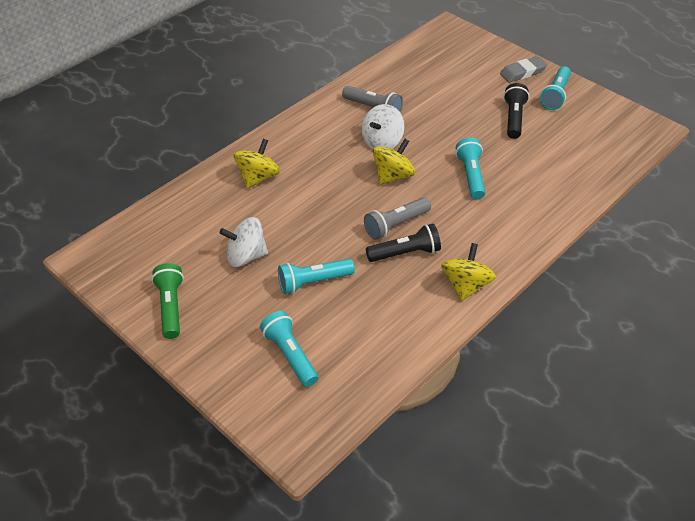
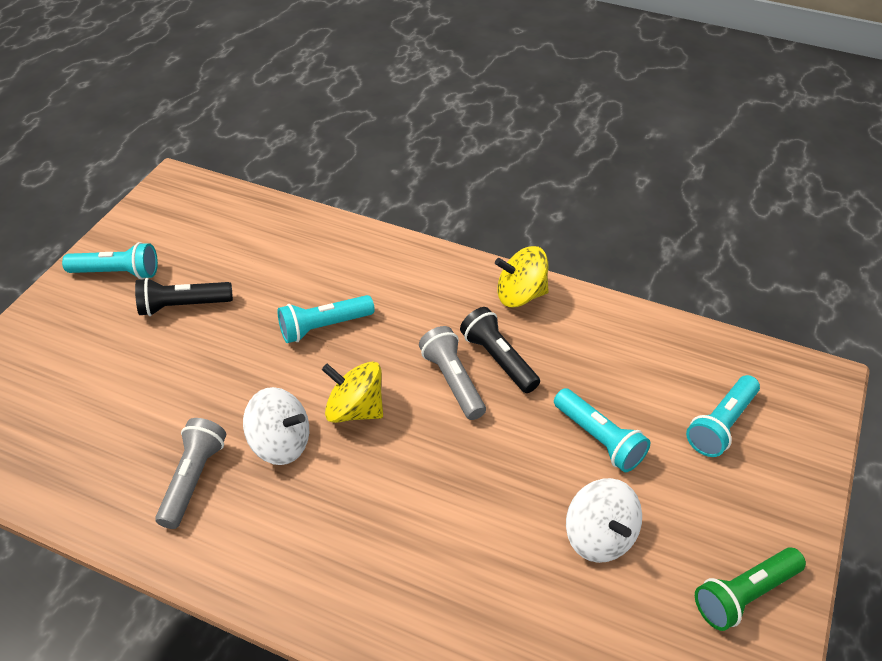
camera: 110 degrees left, 0 degrees up
yellow spinning top [233,139,280,189] -> none
grey flashlight [364,197,431,240] -> grey flashlight turned 150 degrees counterclockwise [419,326,486,420]
grey eraser [500,56,547,83] -> none

